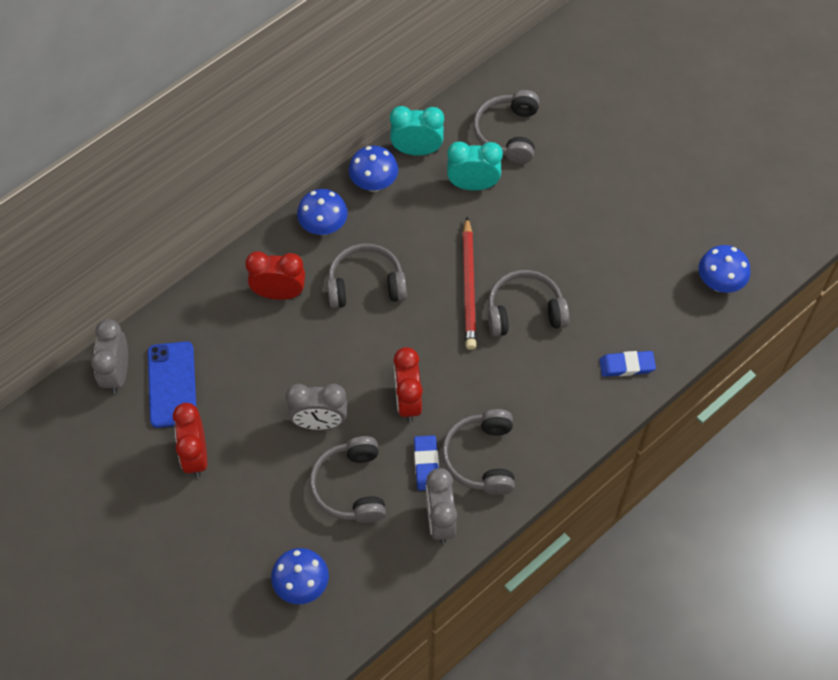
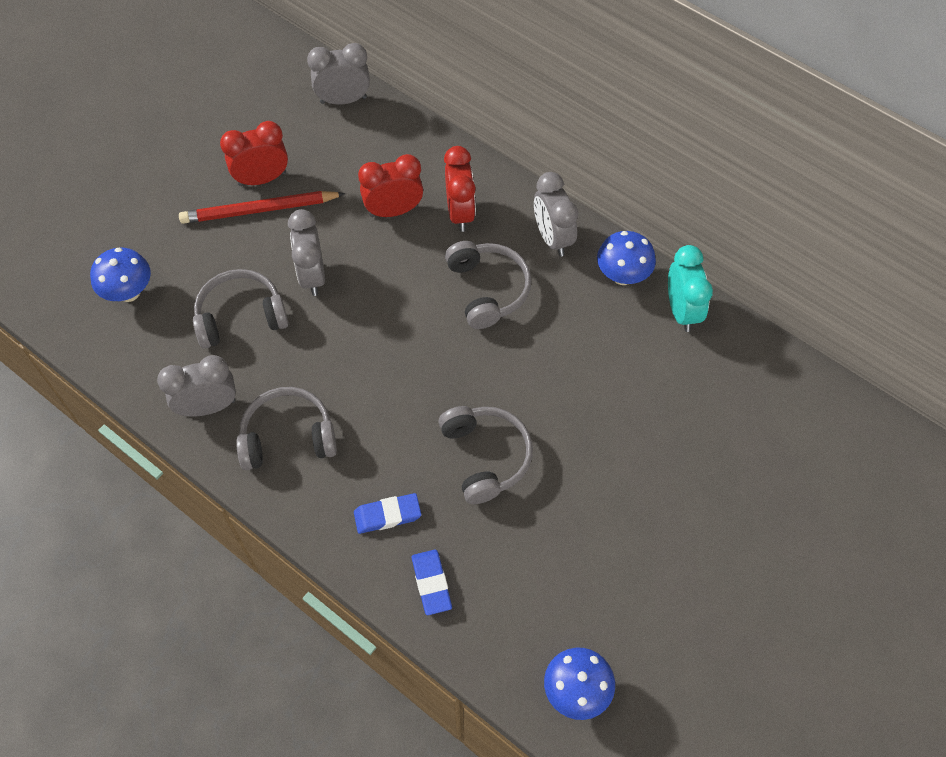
camera: 80 degrees right, 0 degrees up
blue phone [148,341,196,428] -> none
blue mushroom [297,189,348,236] -> grey clock [534,172,578,257]
red clock [393,347,423,422] -> red clock moved to [358,154,423,217]
blue eraser [414,435,439,491] -> blue eraser moved to [354,493,421,534]
turquoise clock [447,141,503,191] -> none
red pencil [462,217,477,350] -> red pencil moved to [179,191,345,224]
grey headphones [473,90,539,163] -> none

